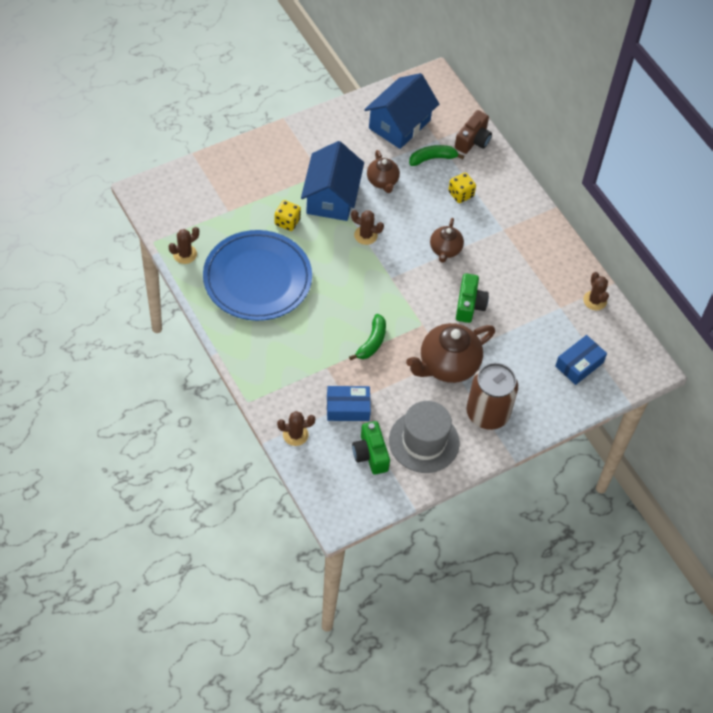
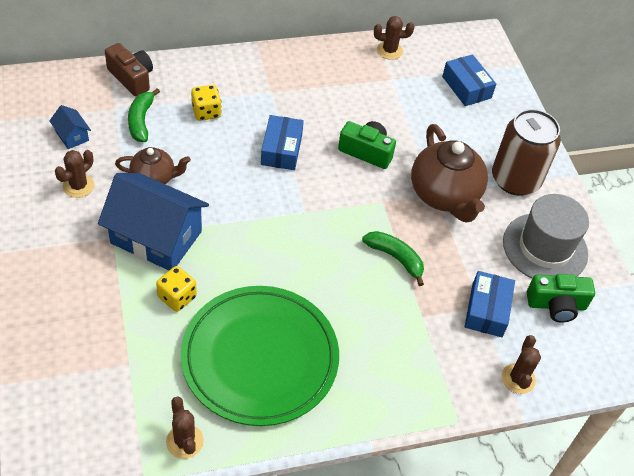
camera: 75 degrees left, 5 degrees down
blue plate [203,230,312,321] -> green plate [181,286,339,426]
brown cactus [351,210,384,245] -> brown cactus moved to [55,150,94,198]
blue house [364,73,439,149] -> blue house [49,105,91,149], size x0.43
brown teapot [430,218,464,263] -> blue box [261,115,304,170]

